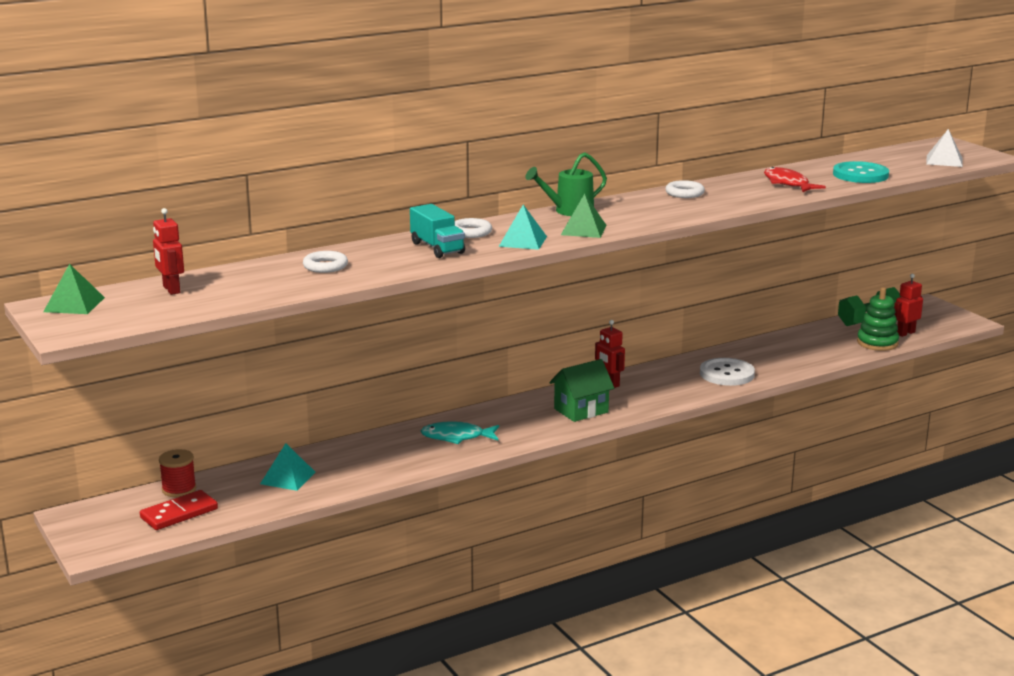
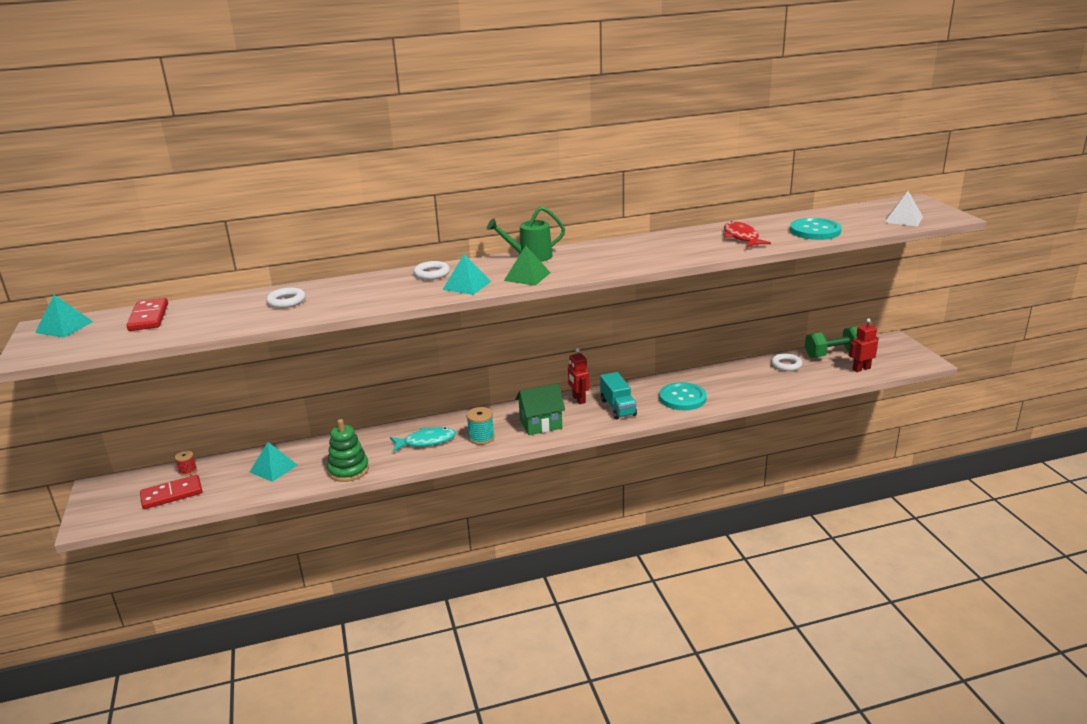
camera: 15 degrees right, 5 degrees up
green pyramid [43,264,105,314] -> turquoise pyramid [35,295,93,338]
red robot [153,208,184,295] -> red domino [126,298,168,331]
red spool [159,449,196,497] -> red spool [175,451,197,476], size x0.64
turquoise truck [410,204,465,258] -> turquoise truck moved to [600,372,637,420]
turquoise fish [421,421,499,444] -> turquoise fish turned 150 degrees clockwise [390,427,456,452]
white ring [665,180,705,198] -> white ring moved to [771,353,802,371]
white button [700,358,755,386] -> turquoise button [659,382,707,410]
green stacking toy [857,287,899,351] -> green stacking toy moved to [327,419,369,482]
none -> turquoise spool [466,407,495,445]

